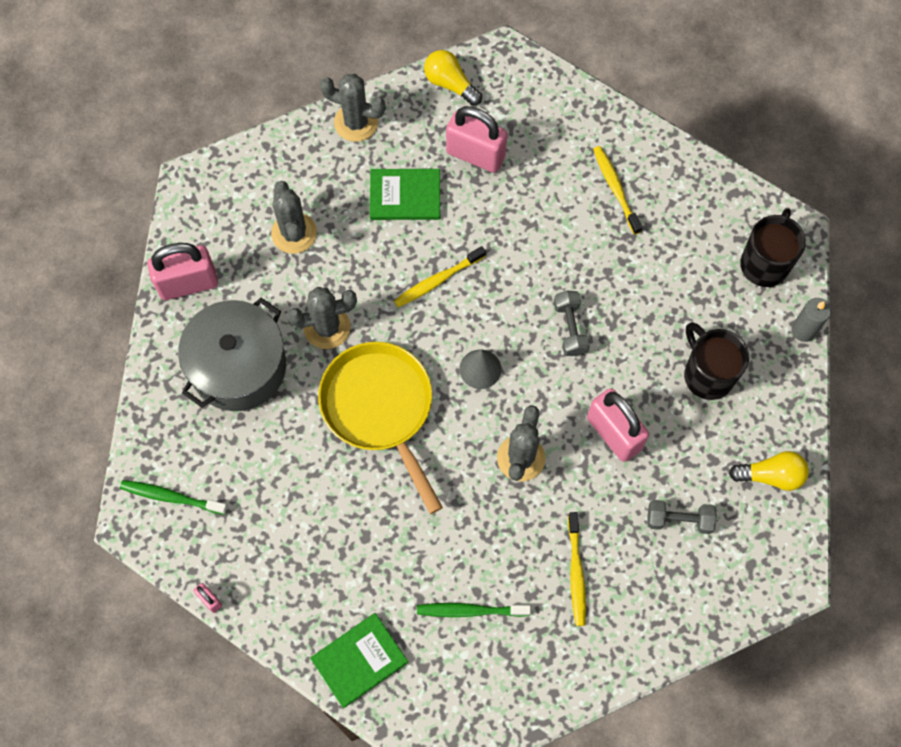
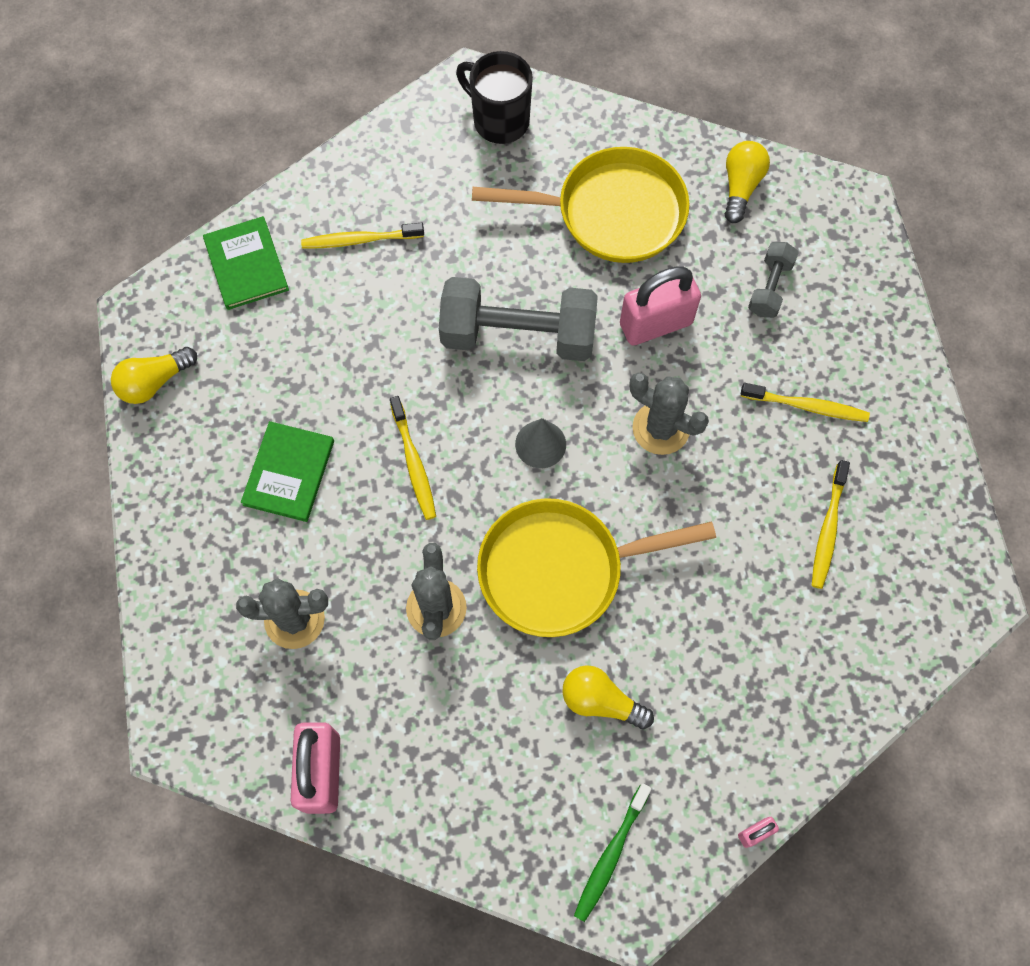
camera: 75 degrees left, 0 degrees up
grey pot [178,298,286,411] -> none
green book [310,613,408,708] -> green book moved to [203,216,289,310]
grey cactus [320,74,385,142] -> none
green toothbrush [417,603,531,617] -> yellow toothbrush [812,460,850,589]
pink padlock [446,106,507,173] -> none
grey dumbbell [554,291,590,356] -> grey dumbbell [439,277,598,361], size x2.03
black mug [684,322,749,400] -> yellow pan [472,147,690,263]
grey candle [792,298,831,342] -> none
none -> yellow light bulb [562,665,654,729]

